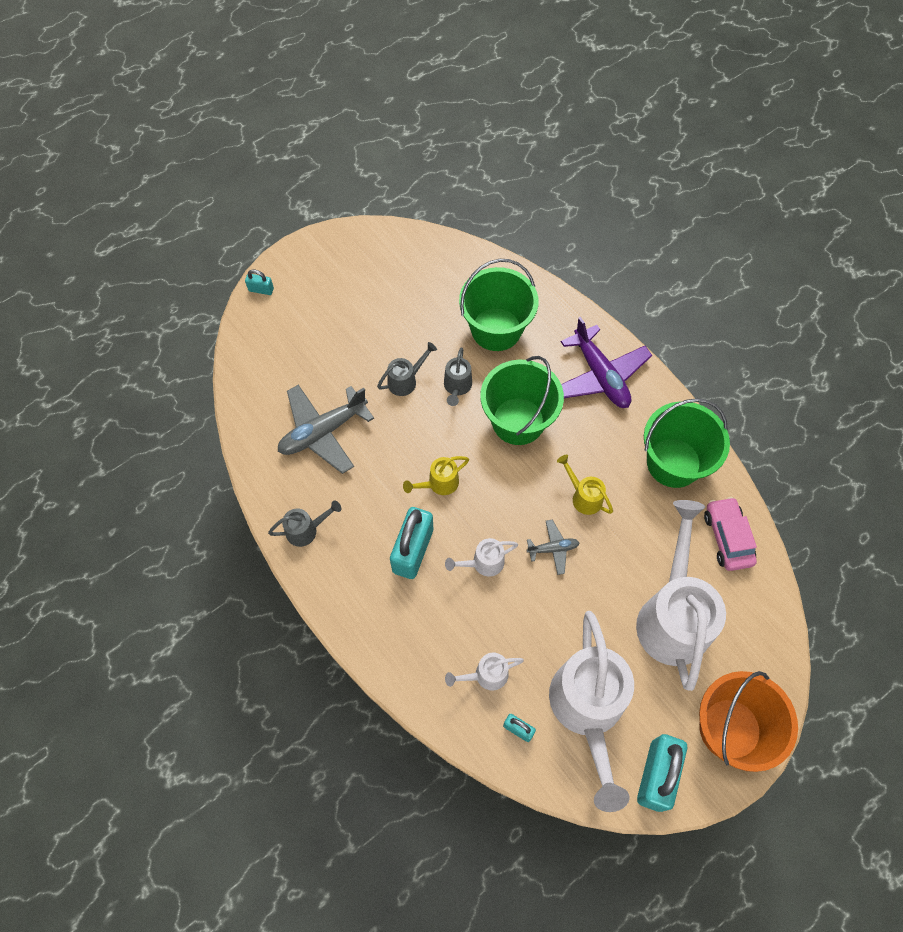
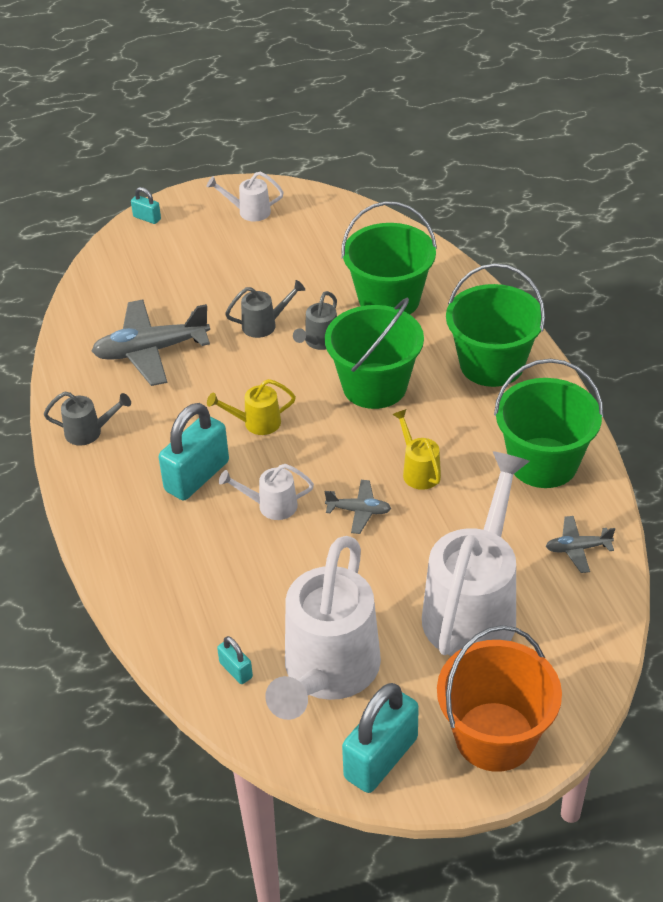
camera: 20 degrees right, 20 degrees down
white watering can [445,653,524,691] -> white watering can moved to [207,172,284,222]
purple plane [561,317,652,408] -> green bucket [446,263,545,387]
pink car [704,497,757,571] -> grey plane [546,516,615,573]

